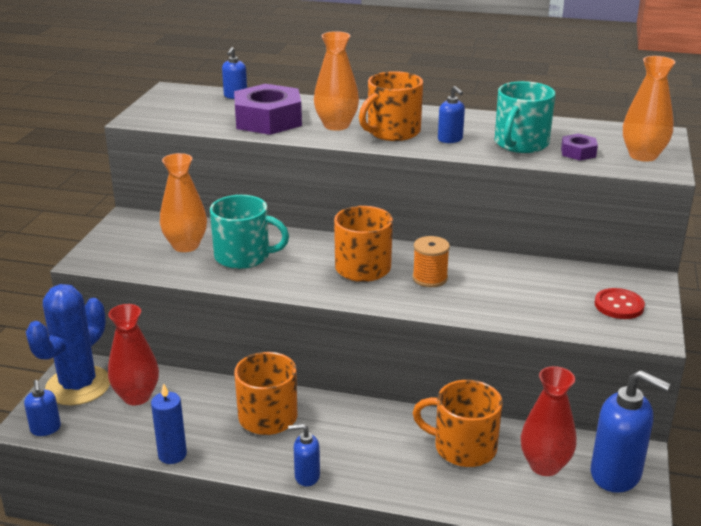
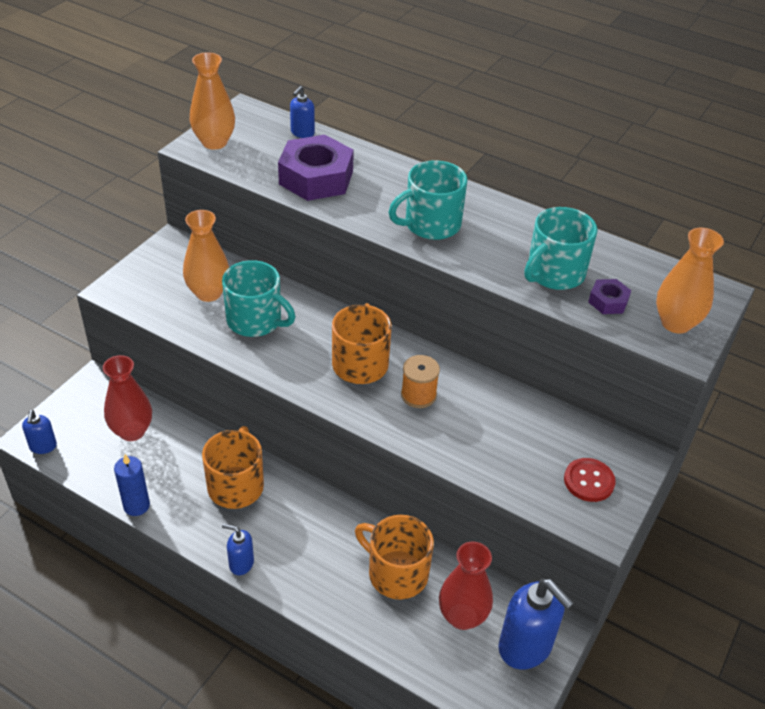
camera: 15 degrees right, 15 degrees up
blue cactus [26,284,110,405] -> none
orange vase [314,31,359,131] -> orange vase moved to [190,52,235,150]
orange mug [359,71,423,141] -> turquoise mug [388,160,467,240]
blue soap dispenser [438,86,465,143] -> none

